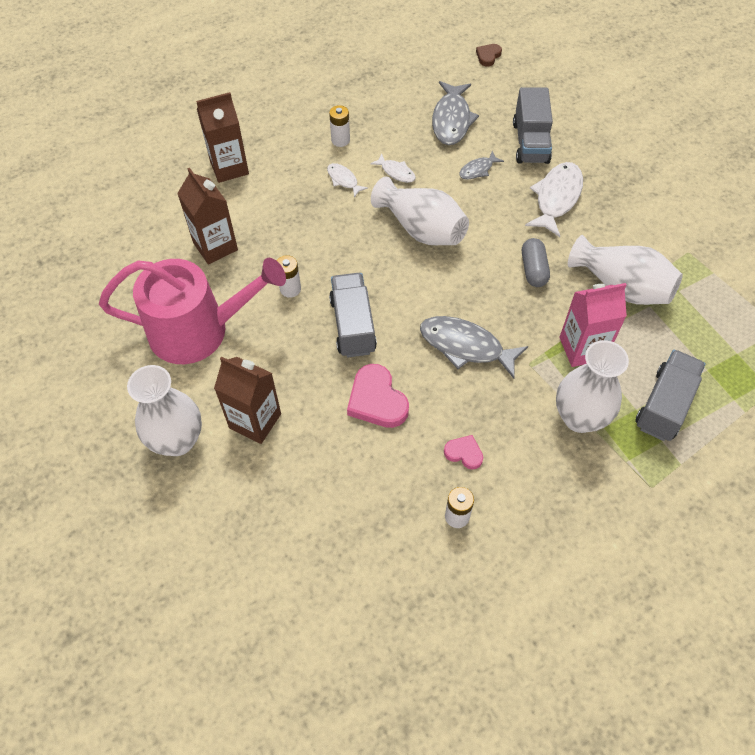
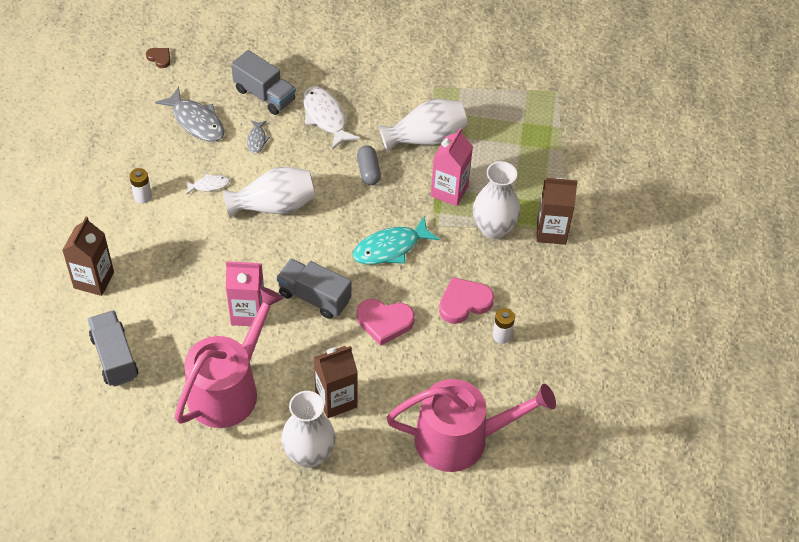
camera: 55 degrees left, 5 degrees down
brown carton [177,168,238,265] -> brown carton moved to [537,178,578,245]
white battery [277,255,301,298] -> pink carton [226,261,264,326]
white fish [327,163,368,198] -> none
grey fish [420,316,528,379] -> turquoise fish [353,216,440,265]
pink heart [444,435,483,470] -> pink heart [439,277,494,324], size x1.82
brown heart [476,44,502,66] -> brown heart turned 150 degrees clockwise [146,48,170,68]
grey capsule [522,238,550,287] -> grey capsule turned 45 degrees clockwise [357,145,381,185]
grey truck [635,350,706,441] -> grey truck moved to [88,310,138,387]
none -> pink watering can [386,379,556,472]

